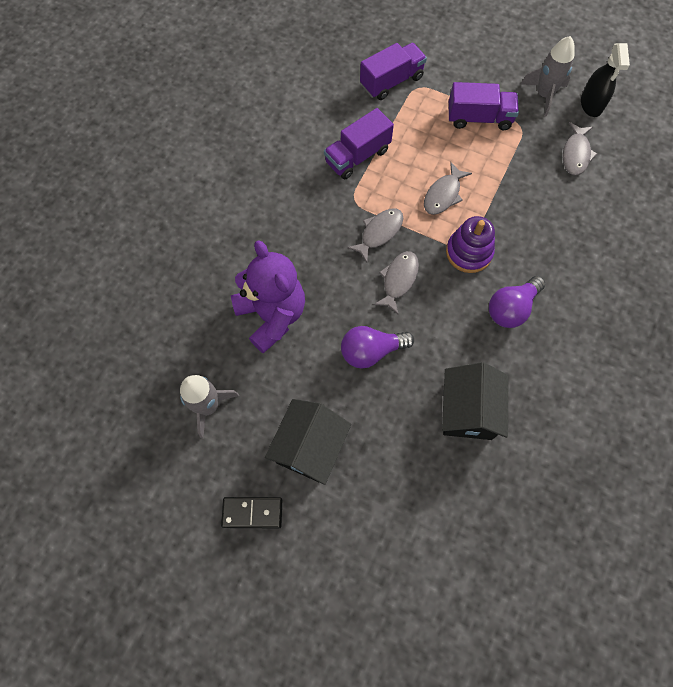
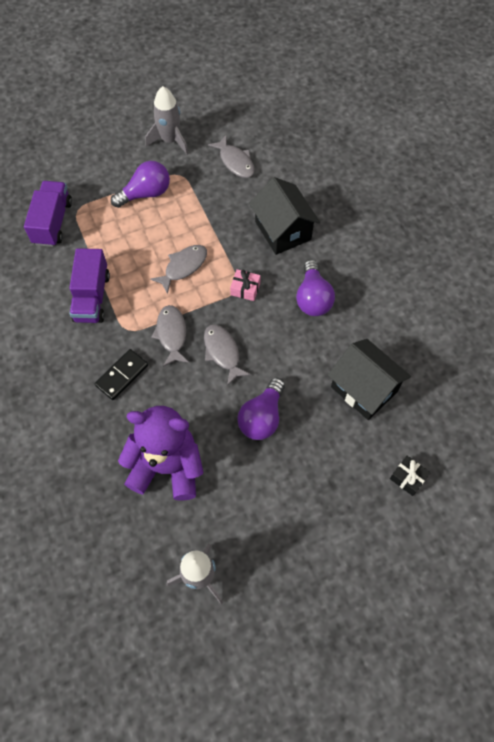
camera: 50 degrees left, 5 degrees down
black domino [221,497,282,529] -> black domino moved to [95,349,148,400]
black house [265,399,351,485] -> black house moved to [249,177,320,255]
grey fish [424,162,472,215] -> grey fish turned 120 degrees counterclockwise [150,245,207,294]
purple stacking toy [446,216,495,273] -> pink gift [230,269,261,301]
purple truck [449,82,519,130] -> purple light bulb [111,161,170,208]
black spray bottle [581,43,630,117] -> none
none -> black gift [390,456,430,496]

